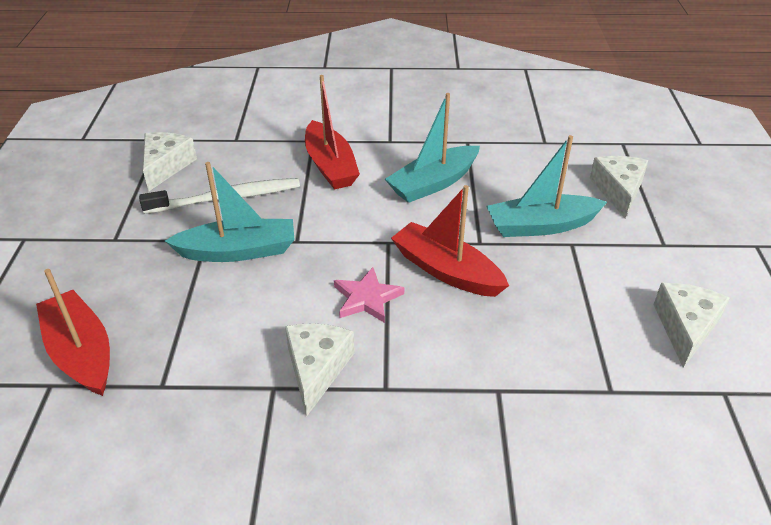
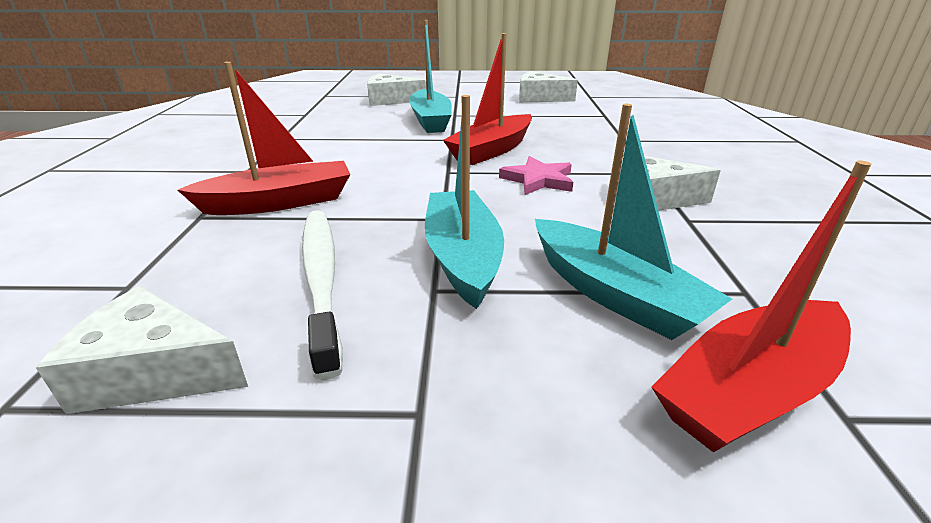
camera: 90 degrees left, 10 degrees down
turquoise boat [385,93,480,203] -> turquoise boat moved to [535,104,732,340]

